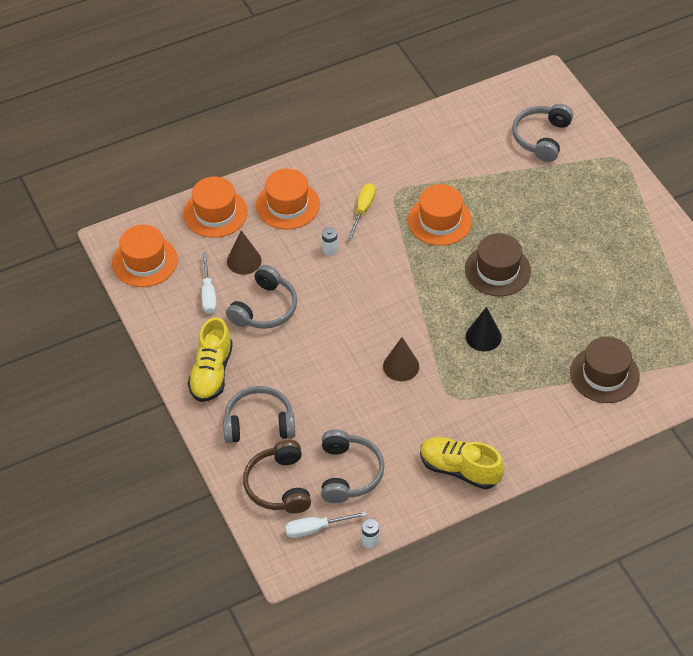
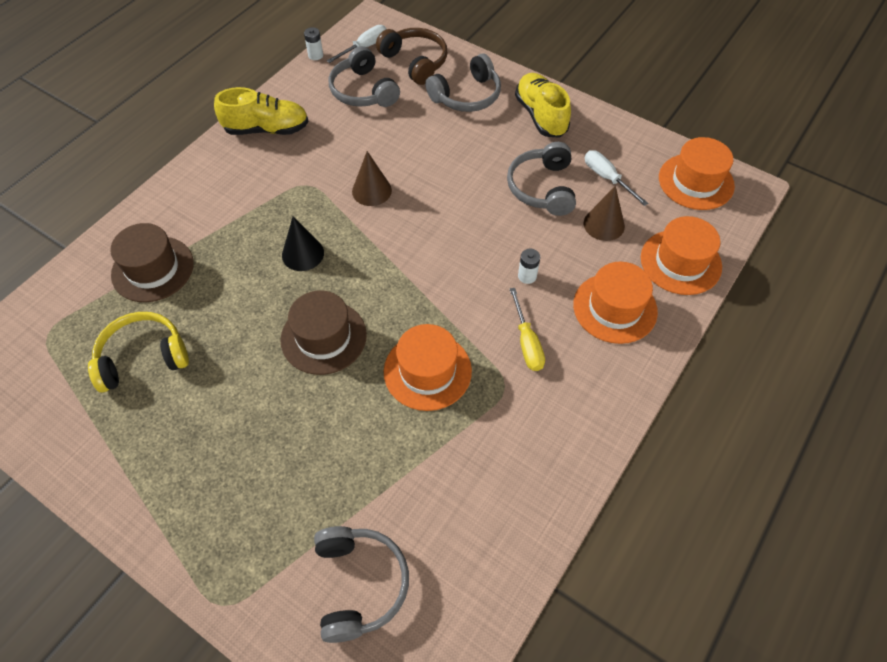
camera: 150 degrees right, 5 degrees up
none -> yellow headphones [88,312,189,392]

